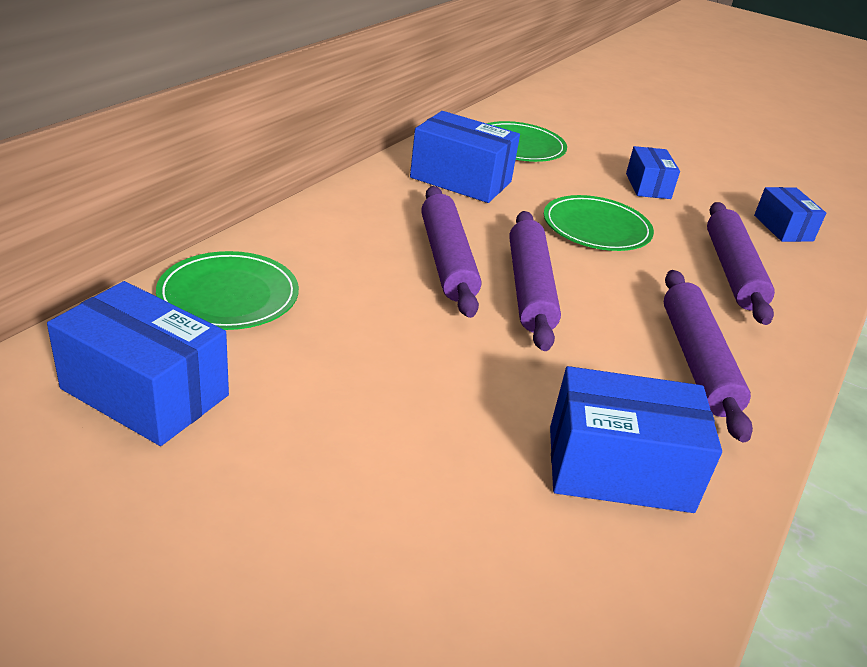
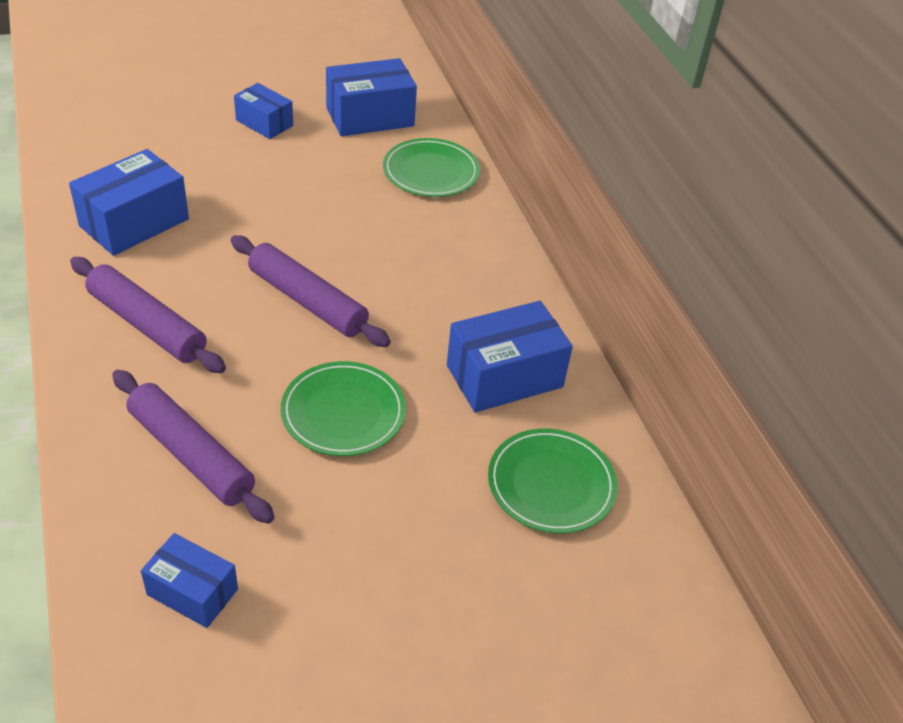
camera: 130 degrees right, 10 degrees up
purple rolling pin [421,186,481,318] -> none
blue box [626,146,680,199] -> blue box moved to [234,83,293,139]

